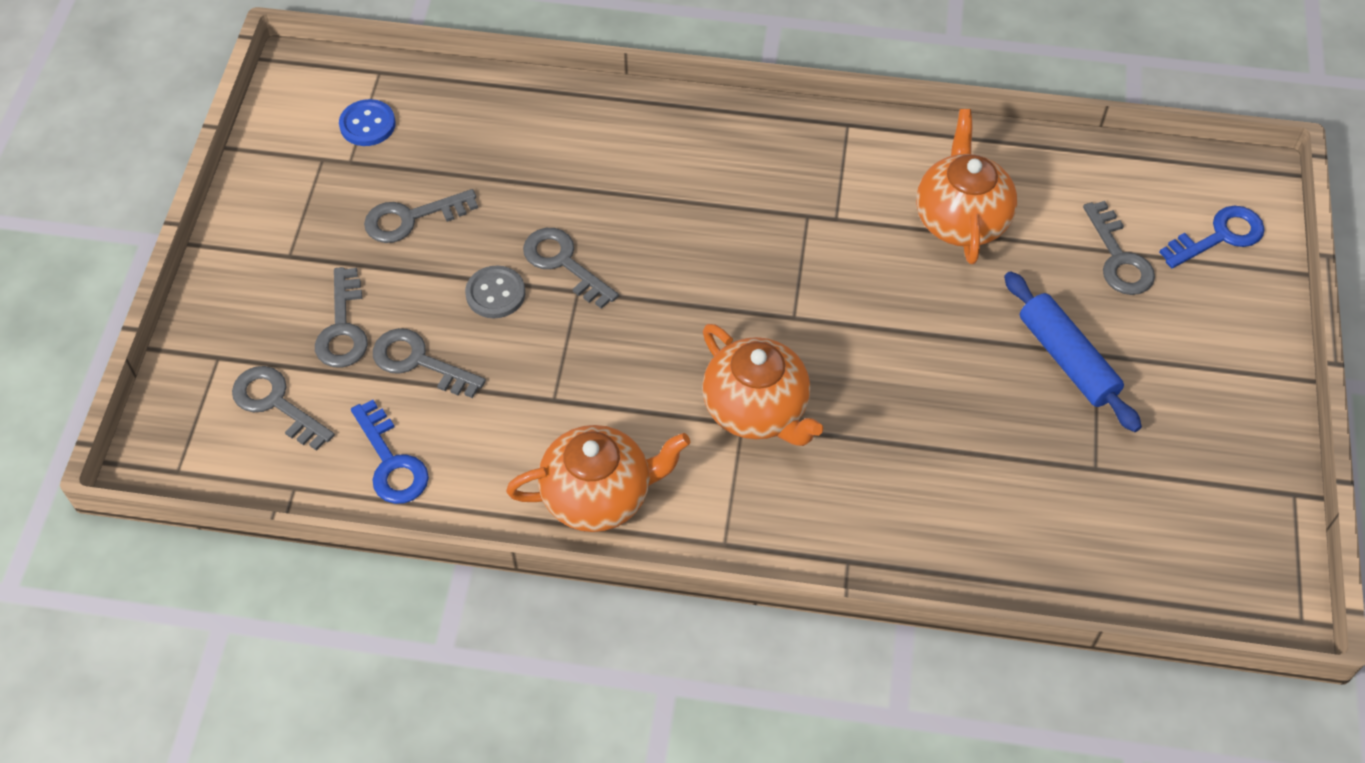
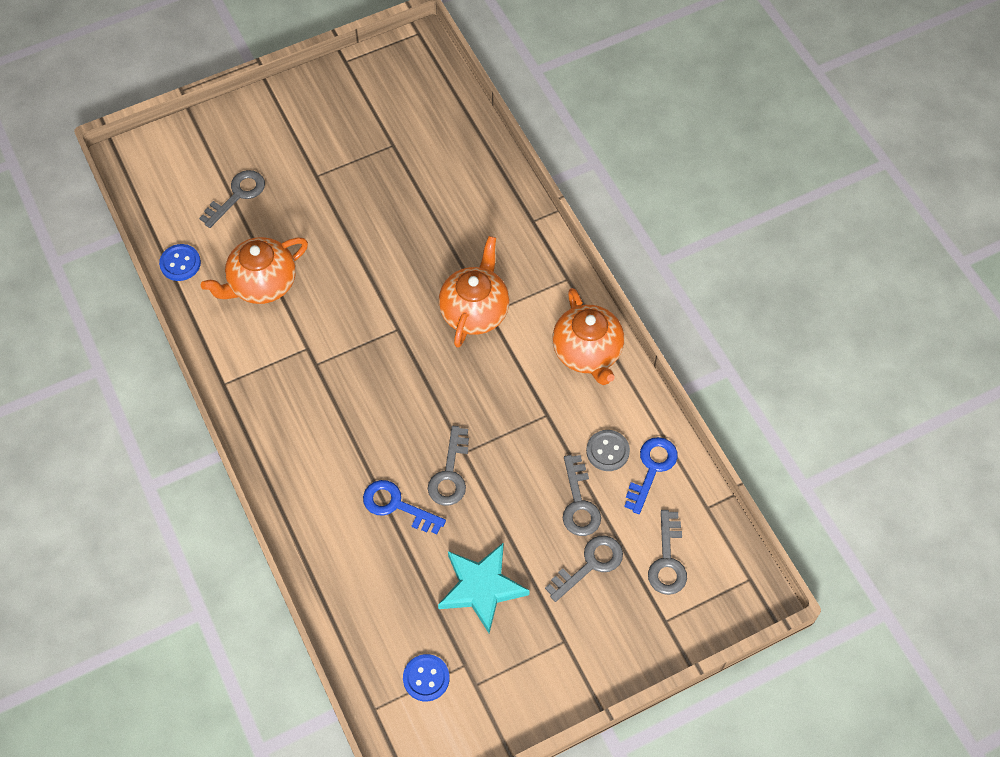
camera: 125 degrees left, 5 degrees up
grey key [364,189,478,243] -> turquoise star [438,543,530,633]
grey button [465,265,525,318] -> grey button moved to [586,430,630,471]
orange teapot [506,425,690,532] -> orange teapot turned 150 degrees counterclockwise [552,288,624,385]
blue rolling pin [1004,271,1142,432] -> none
blue key [1159,206,1265,268] -> blue key moved to [363,480,446,534]
none -> blue button [159,244,201,281]

